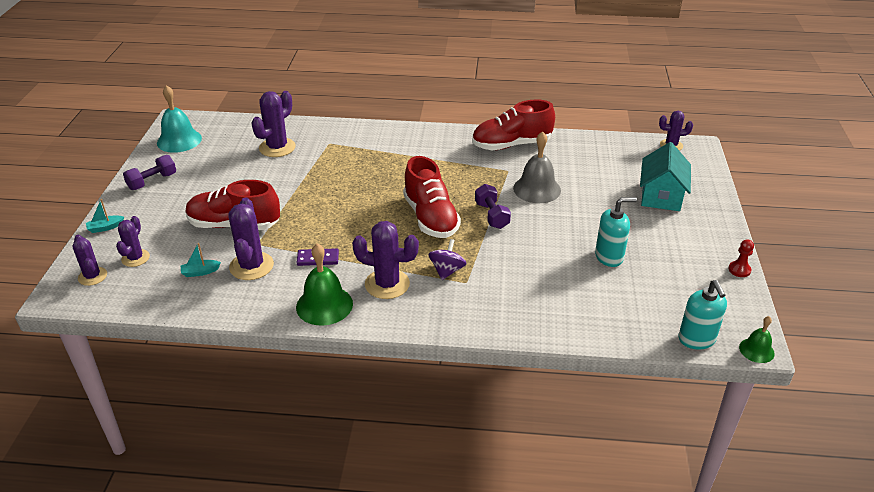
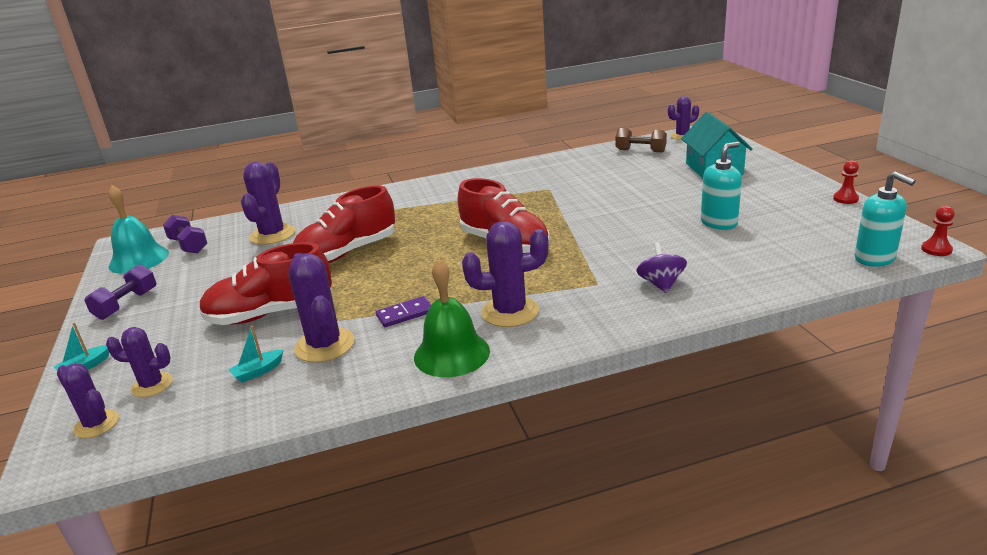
camera: 20 degrees left, 10 degrees down
purple cactus [116,216,150,267] -> purple cactus turned 75 degrees counterclockwise [106,327,173,397]
purple spinning top [428,239,467,280] -> purple spinning top moved to [636,242,687,293]
red shoe [472,100,555,150] -> red shoe moved to [293,186,395,263]
purple dumbbell [475,184,511,229] -> purple dumbbell moved to [163,215,207,253]
grey bell [513,131,561,203] -> none
green bell [739,316,775,363] -> red pawn [921,206,955,256]
none -> brown dumbbell [615,128,667,152]

